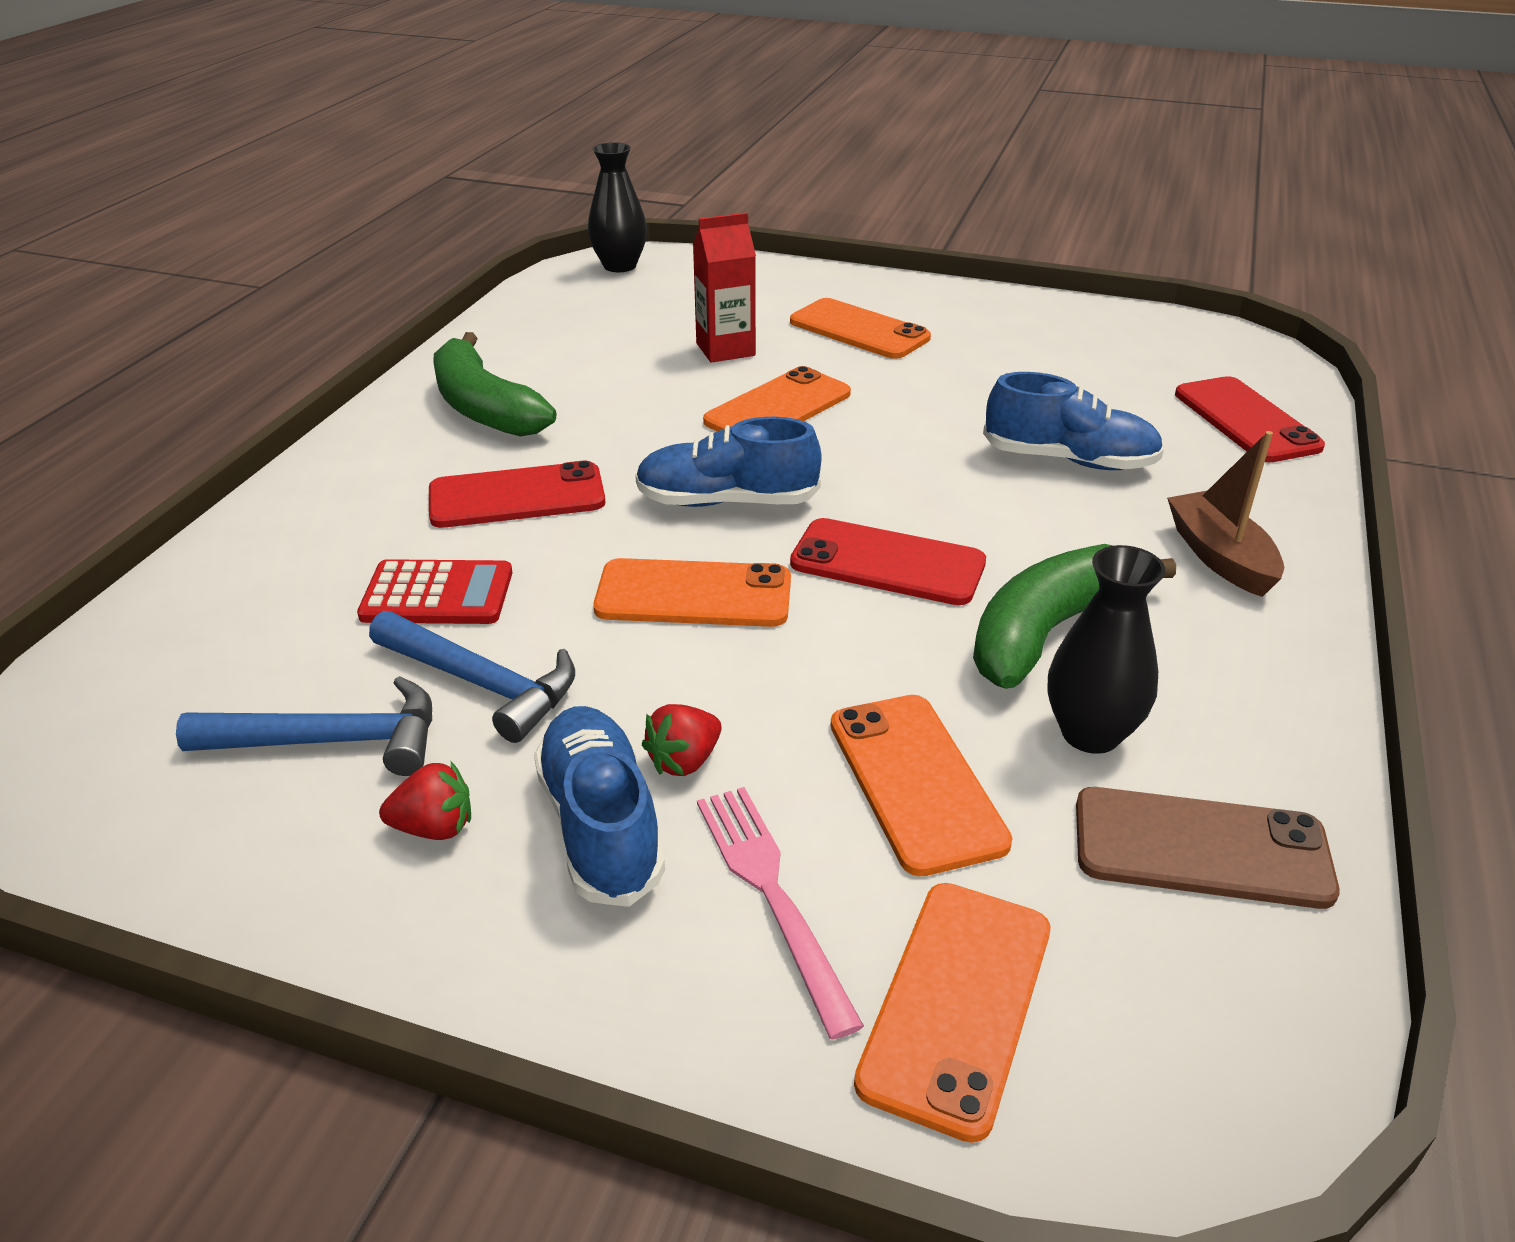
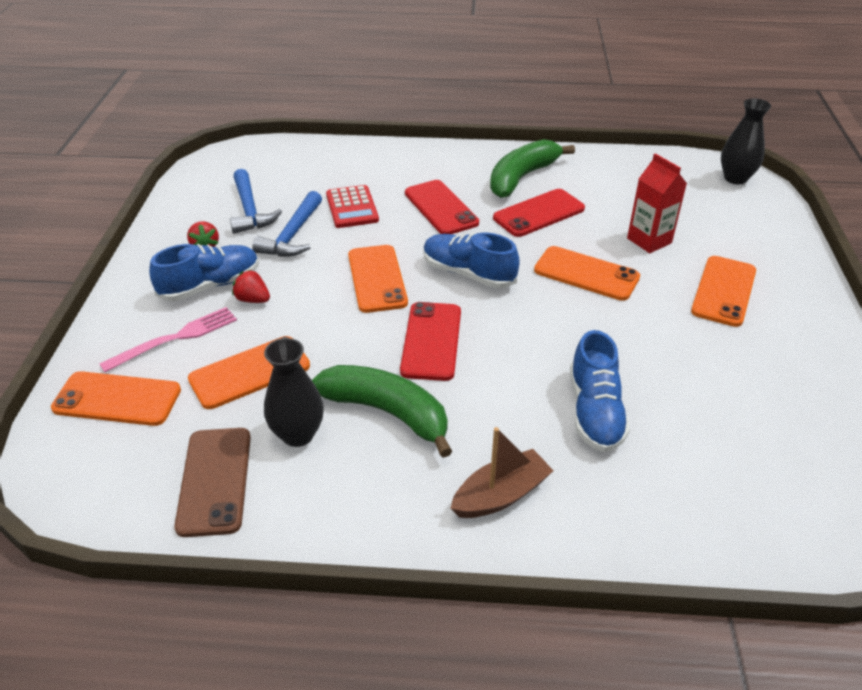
camera: 75 degrees right, 5 degrees up
blue shoe [635,417,821,507] -> blue shoe turned 45 degrees counterclockwise [423,233,520,288]
red phone [1175,376,1325,462] -> red phone moved to [493,189,585,237]

